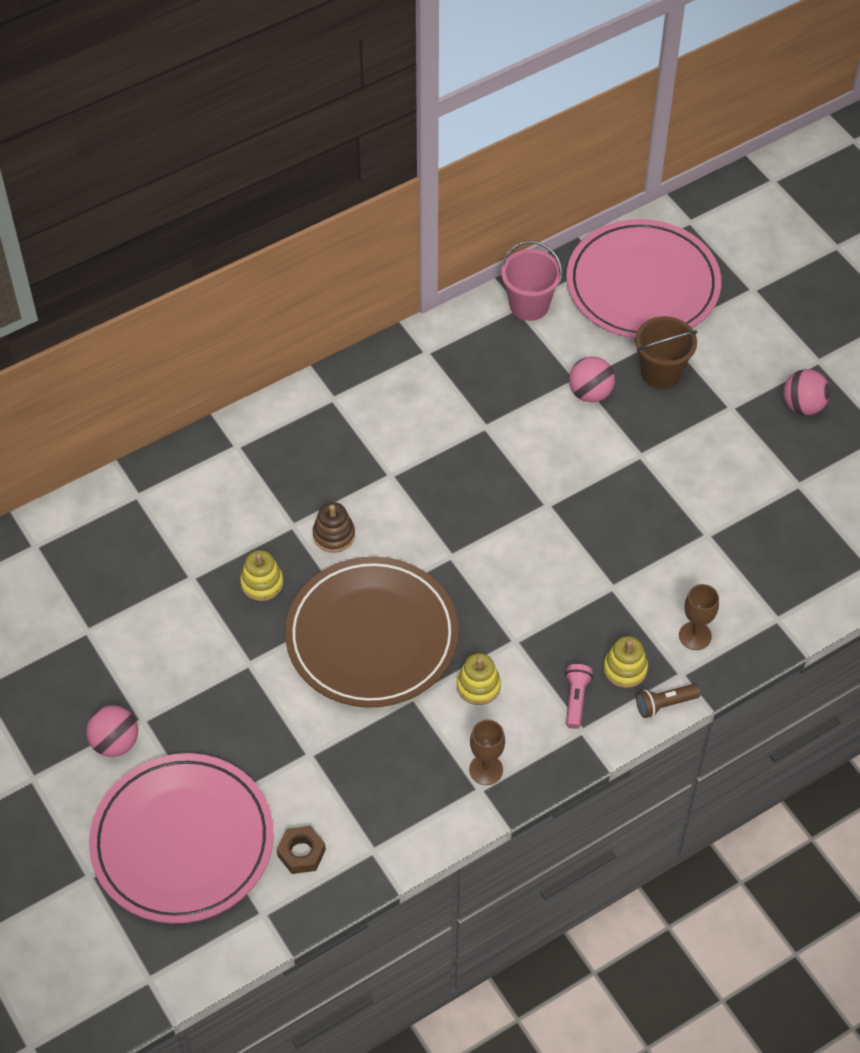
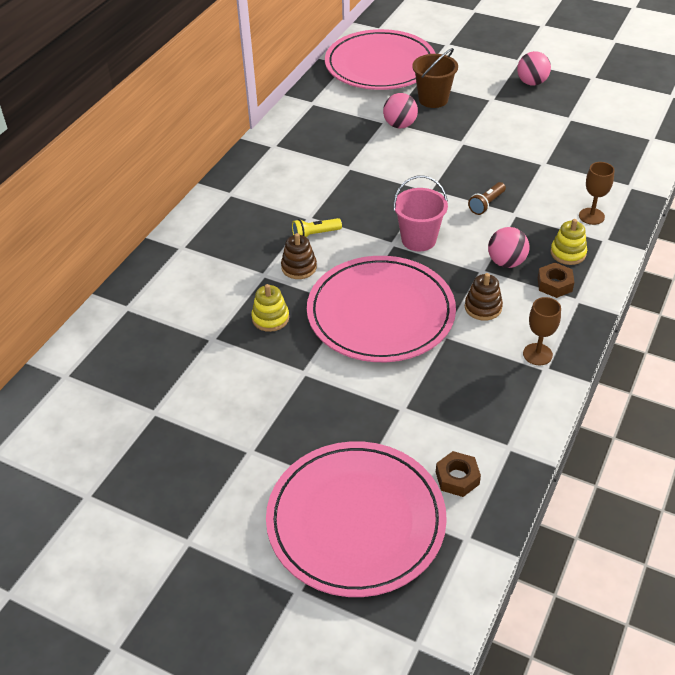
camera: 30 degrees left, 10 degrees down
pink ball [86,705,138,757] -> pink ball moved to [488,227,529,268]
brown plate [285,557,459,708] -> pink plate [307,256,456,362]
yellow stacking toy [457,653,501,705] -> brown stacking toy [465,273,503,321]
pink bucket [501,241,562,321] -> pink bucket moved to [393,175,448,251]
pink flashlight [565,664,593,729] -> brown nut [538,263,574,298]
brown flashlight [636,684,701,718] -> brown flashlight moved to [468,182,506,215]
none -> yellow flashlight [292,218,342,237]

